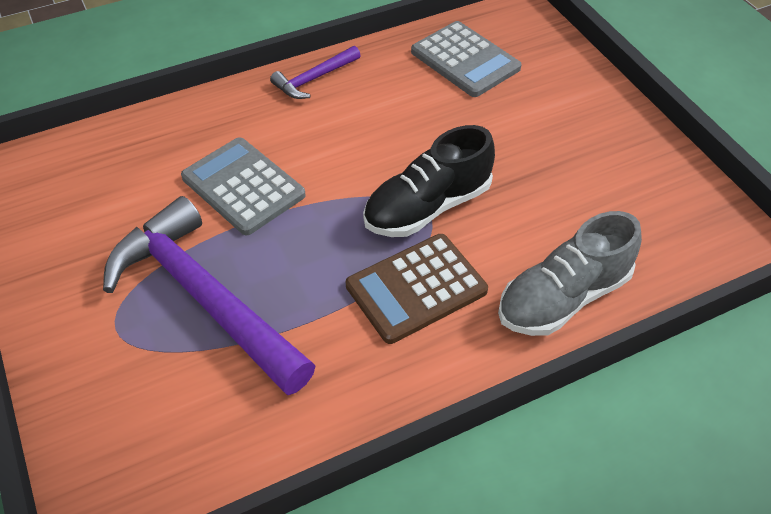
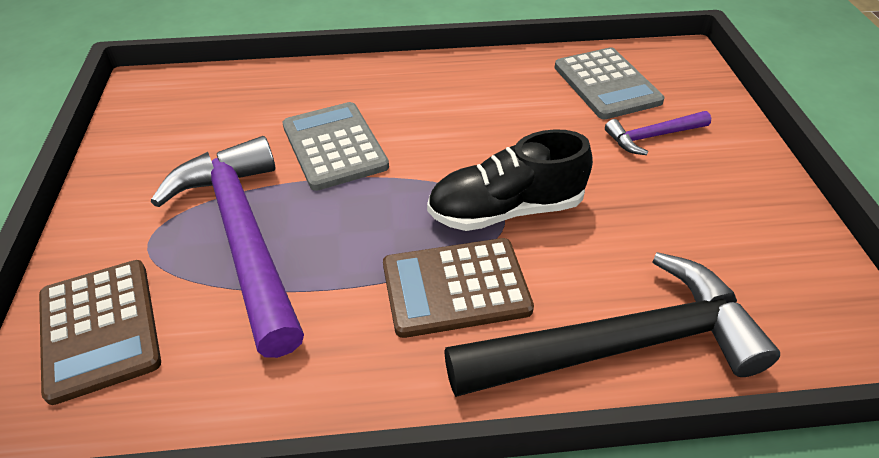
camera: 20 degrees right, 5 degrees down
purple hammer [270,46,361,99] -> purple hammer moved to [605,111,711,155]
grey shoe [498,211,642,336] -> black hammer [444,252,780,397]
none -> brown calculator [39,260,161,405]

